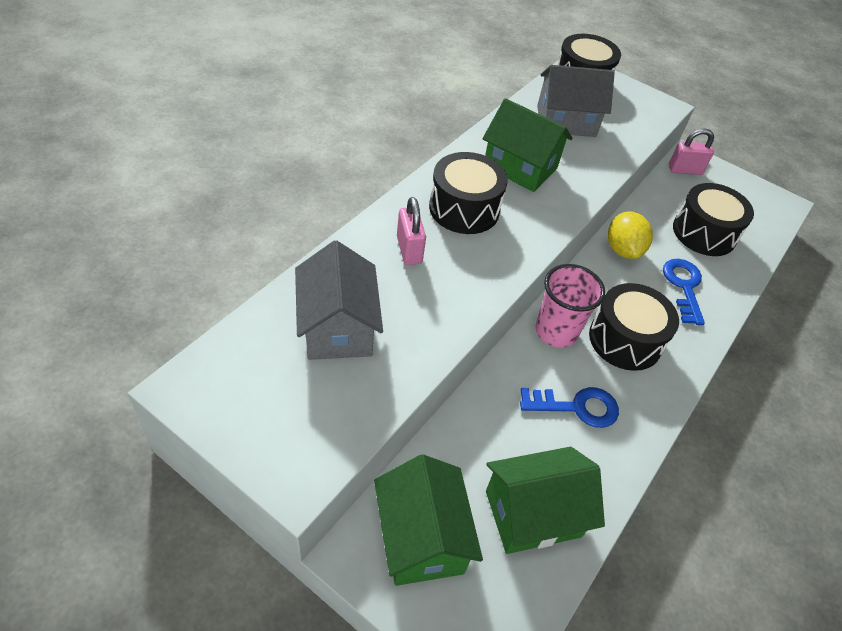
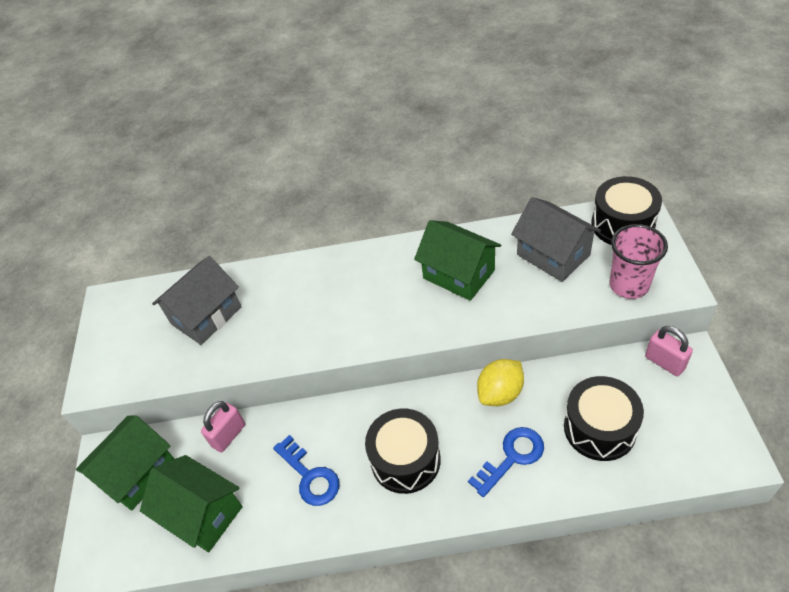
camera: 60 degrees right, 0 degrees up
pink padlock [397,197,426,265] -> pink padlock moved to [201,401,245,452]
black drum [429,152,508,234] -> none
green house [482,98,573,192] -> green house turned 45 degrees counterclockwise [414,220,501,301]
pink cup [536,264,605,348] -> pink cup moved to [609,224,668,299]

